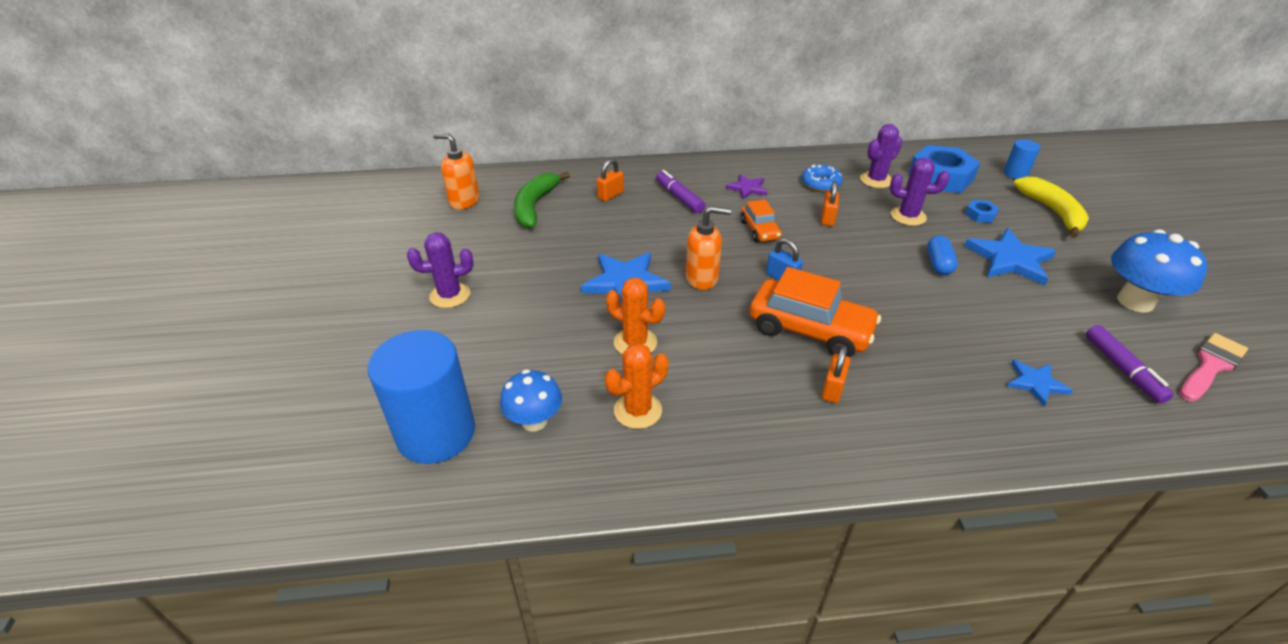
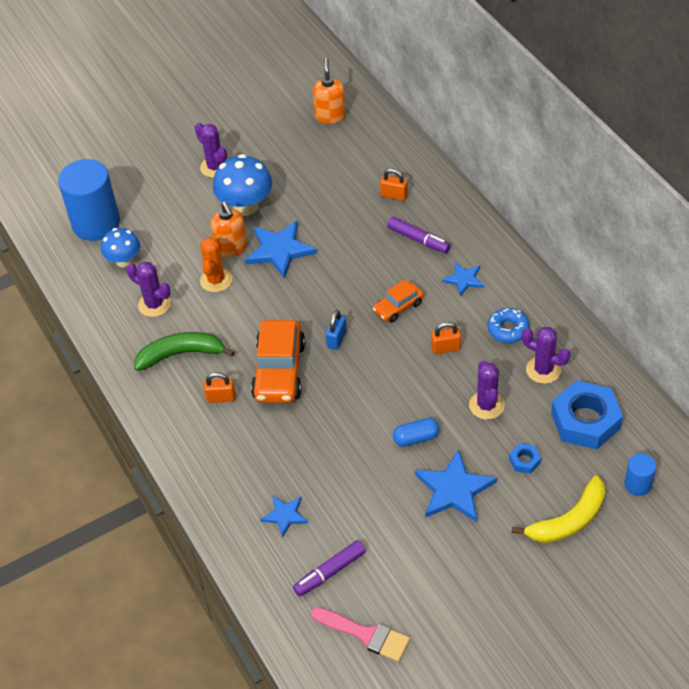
camera: 70 degrees right, 10 degrees up
green banana [514,172,570,228] -> green banana moved to [134,332,235,371]
orange cactus [605,343,668,429] -> purple cactus [126,262,171,317]
purple marker [656,170,706,213] -> purple marker turned 90 degrees clockwise [387,217,451,253]
orange soap dispenser [686,206,731,290] -> orange soap dispenser moved to [211,201,247,257]
purple star [725,174,767,199] -> blue star [442,262,484,296]
blue mushroom [1111,229,1208,312] -> blue mushroom moved to [213,154,272,216]

